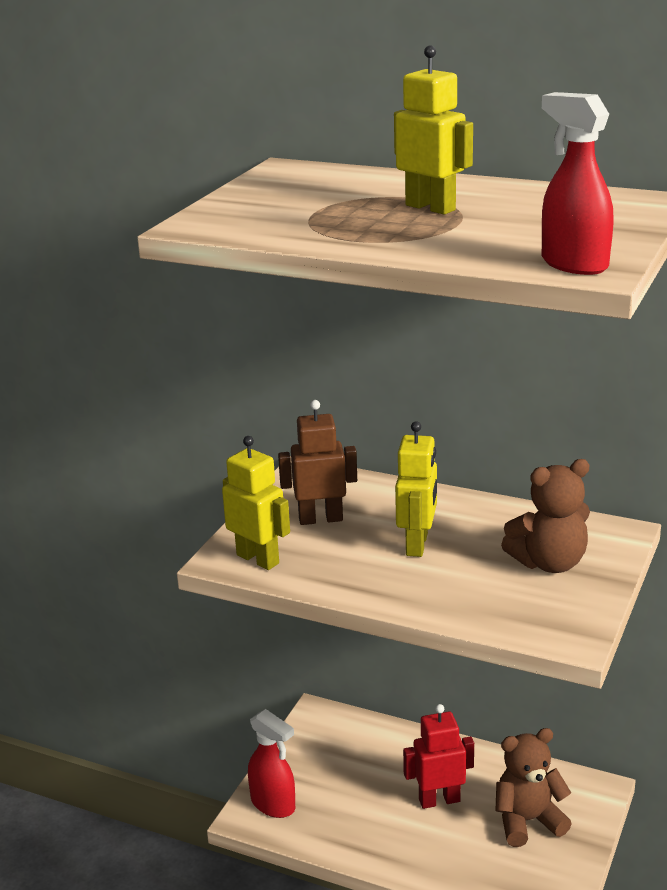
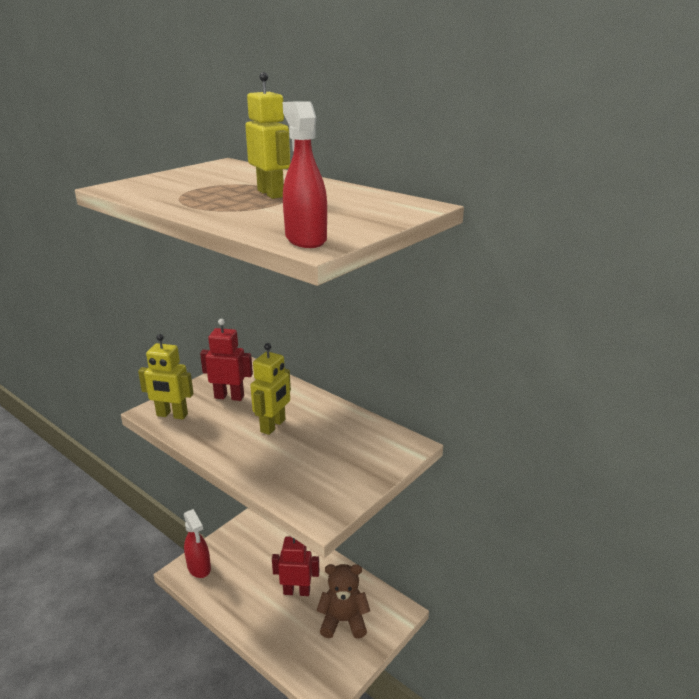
camera: 15 degrees right, 0 degrees up
yellow robot [222,436,290,570] -> yellow robot turned 135 degrees clockwise [138,334,194,420]
brown robot [278,400,357,525] -> red robot [200,319,253,401]
brown teddy bear [501,459,590,573] -> none

